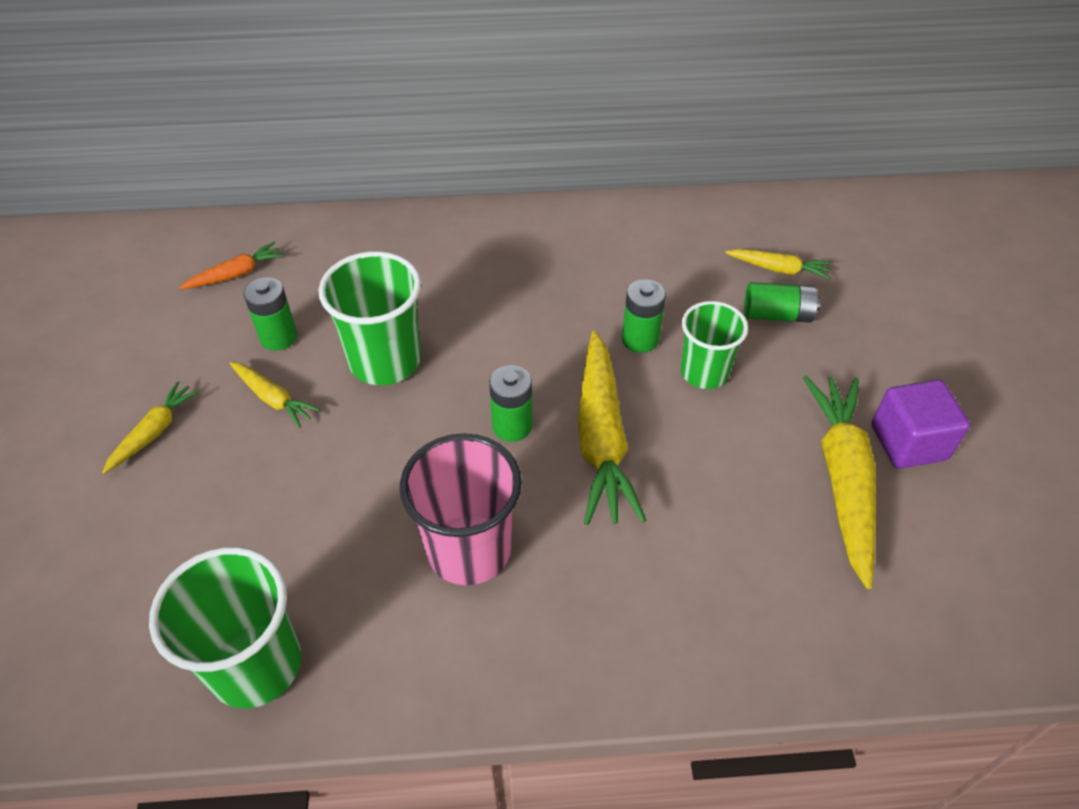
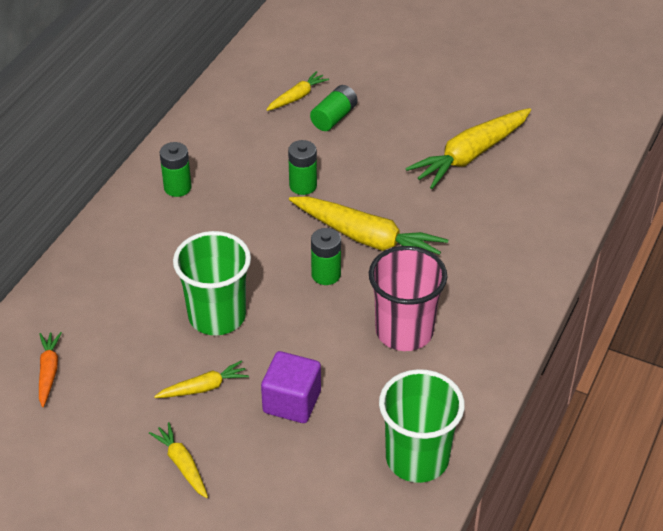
camera: 60 degrees left, 5 degrees down
green battery [244,277,297,351] -> green battery moved to [159,142,192,197]
green cup [681,301,748,389] -> none
yellow carrot [803,376,876,589] -> yellow carrot turned 75 degrees counterclockwise [405,108,531,189]
purple cube [872,380,970,469] -> purple cube moved to [261,351,321,423]

